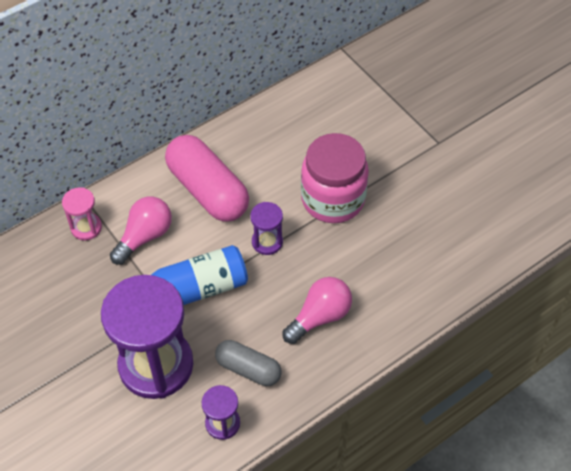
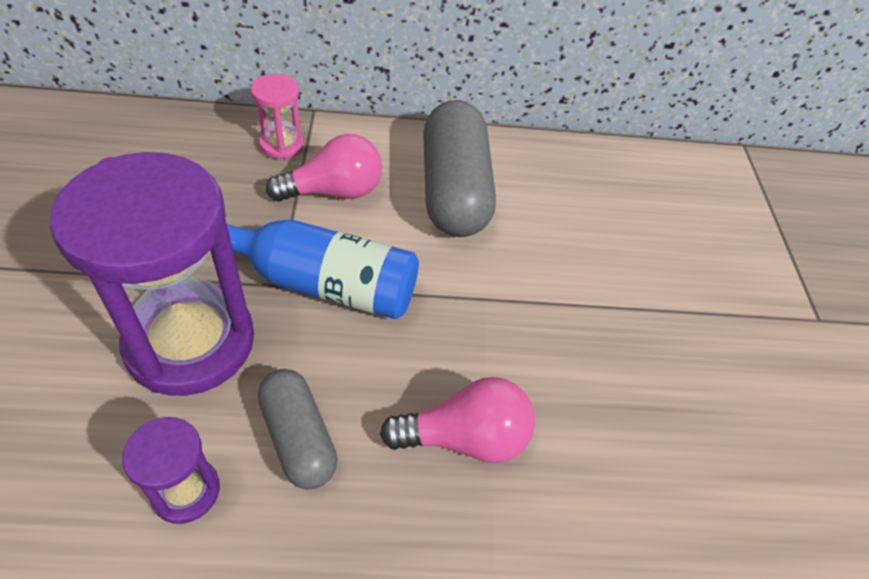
camera: 30 degrees right, 5 degrees down
pink capsule [165,135,249,222] -> grey capsule [423,100,496,237]
purple hourglass [250,202,283,255] -> none
pink jar [301,133,369,223] -> none

